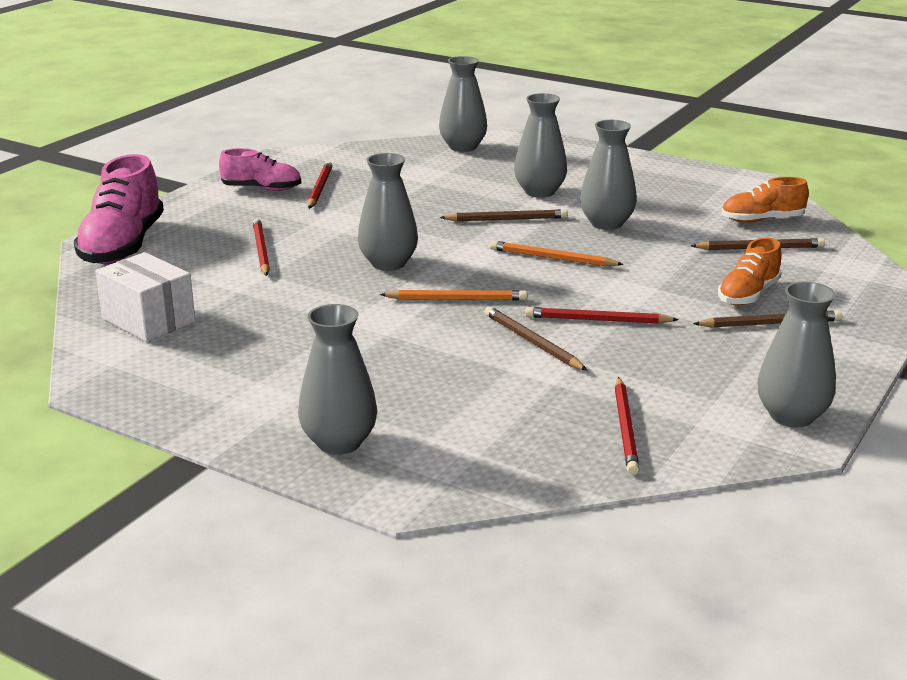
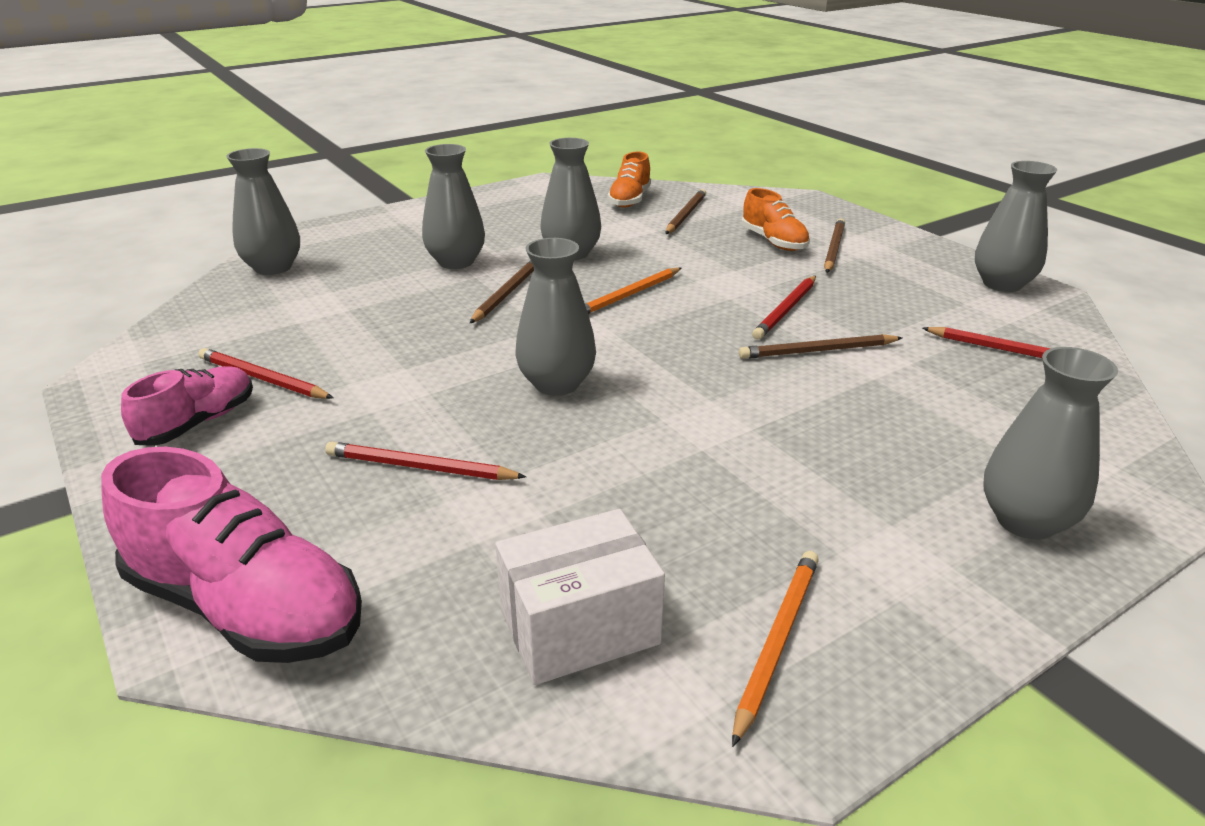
camera: 65 degrees left, 5 degrees up
orange pencil [380,290,527,300] -> orange pencil moved to [732,551,819,747]

